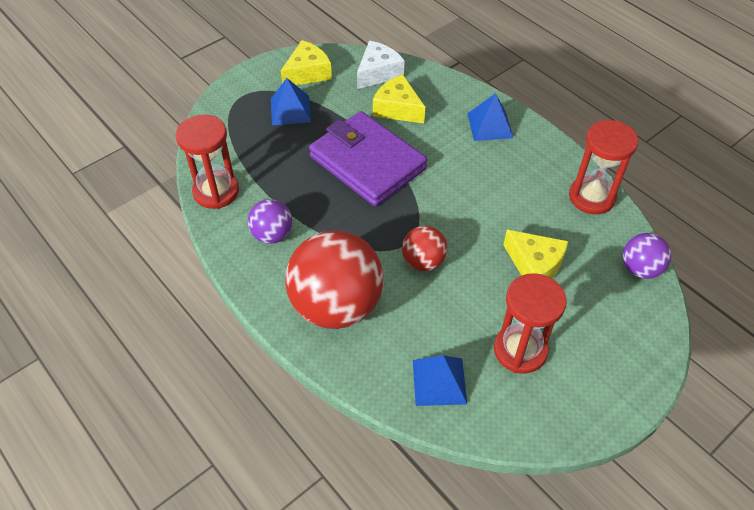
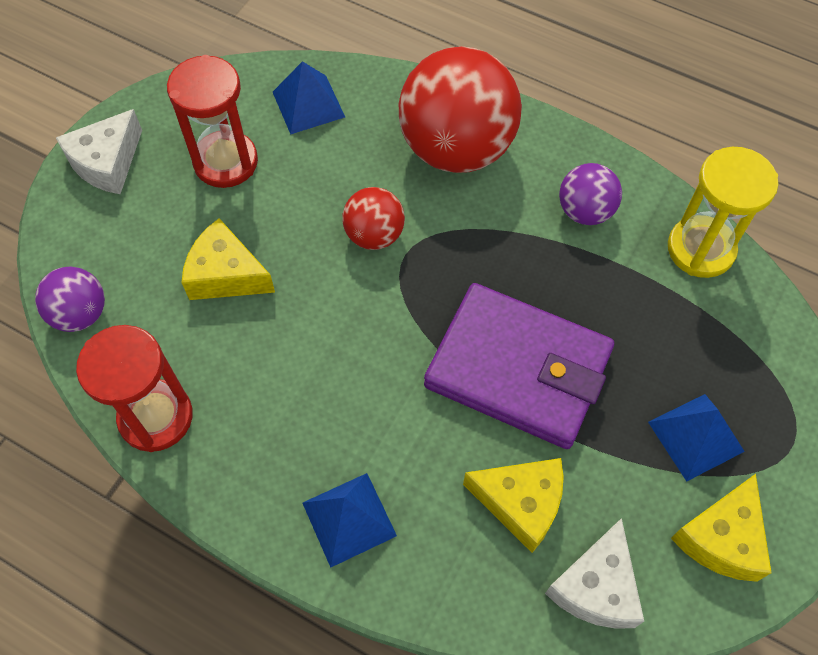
camera: 160 degrees right, 10 degrees up
red hourglass [176,114,239,209] -> yellow hourglass [668,147,779,278]
none -> white cheese [56,109,142,194]

